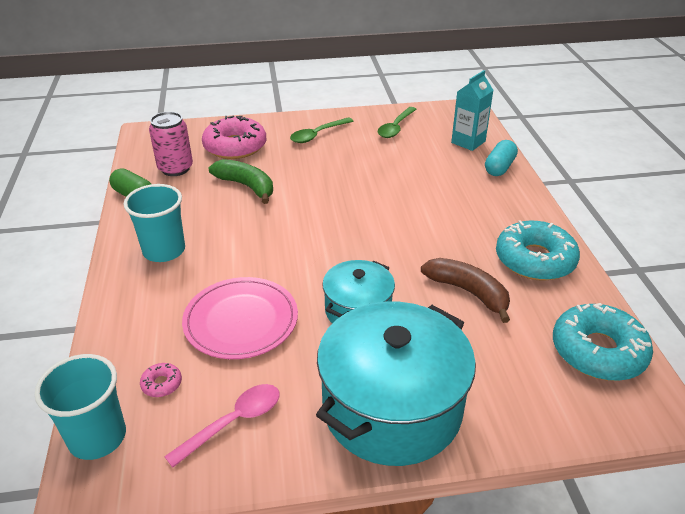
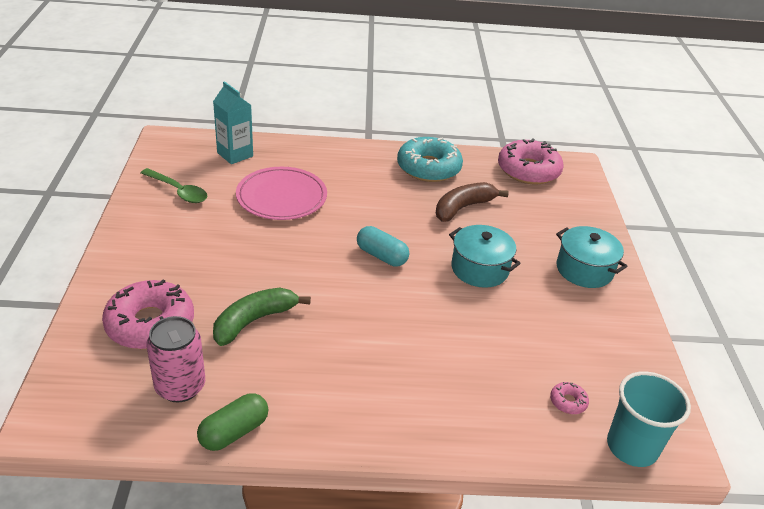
camera: 85 degrees left, 0 degrees up
turquoise cup [124,184,185,262] -> none
pink spoon [164,384,280,468] -> none
pink plate [182,277,298,359] -> pink plate moved to [236,167,327,220]
green spoon [290,117,353,143] -> none
turquoise pot [316,301,476,466] -> turquoise pot [556,226,627,288], size x0.56
turquoise capsule [485,140,518,176] -> turquoise capsule moved to [357,226,409,266]
turquoise donut [553,303,653,381] -> pink donut [498,138,563,185]

